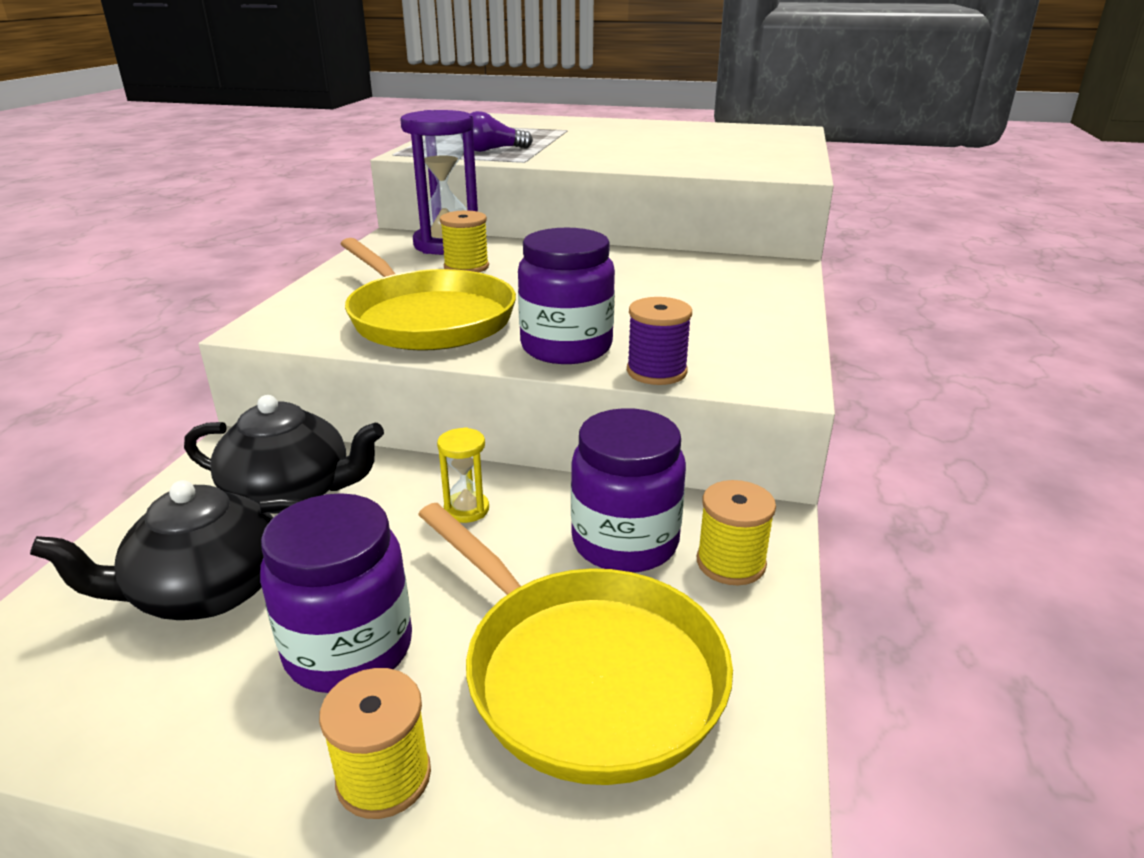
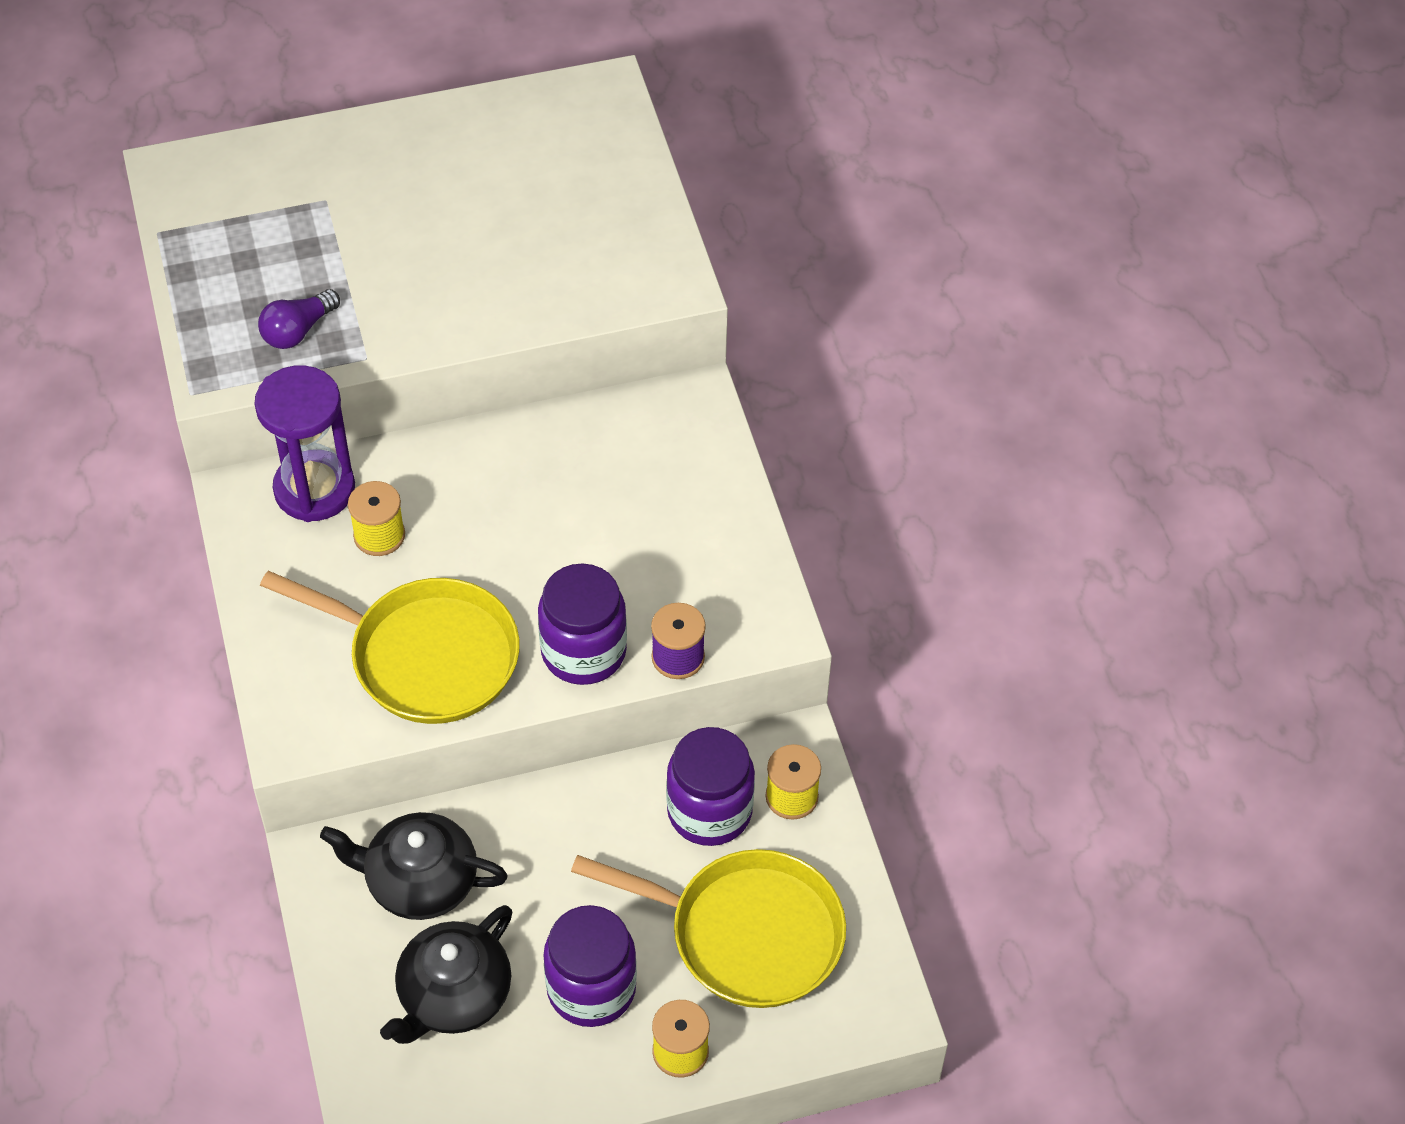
camera: 30 degrees left, 25 degrees up
black teapot [184,395,384,514] -> black teapot turned 150 degrees counterclockwise [320,812,508,920]
yellow hourglass [437,427,489,523] -> none

